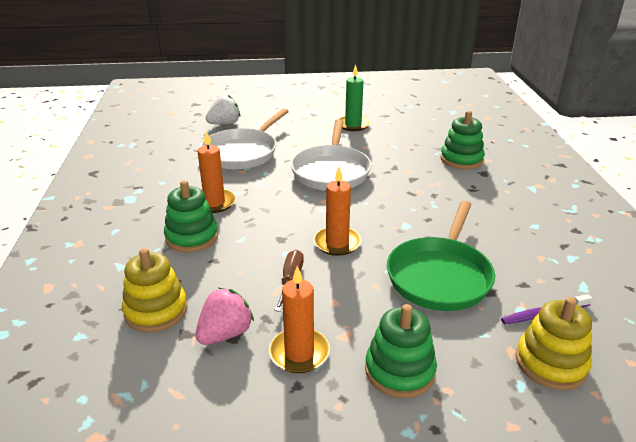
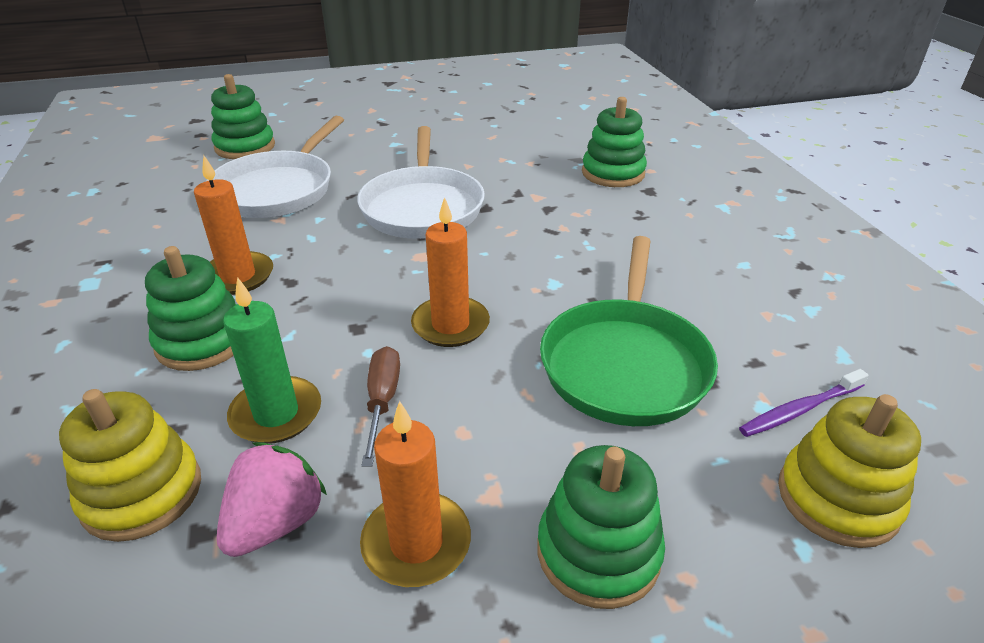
camera: 10 degrees left, 5 degrees up
white strawberry [206,95,240,125] -> green stacking toy [211,74,275,159]
green candle [338,64,370,131] -> green candle moved to [223,277,321,444]

